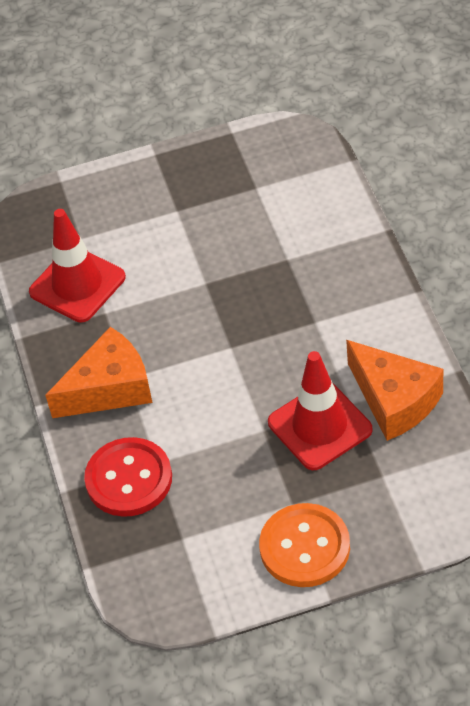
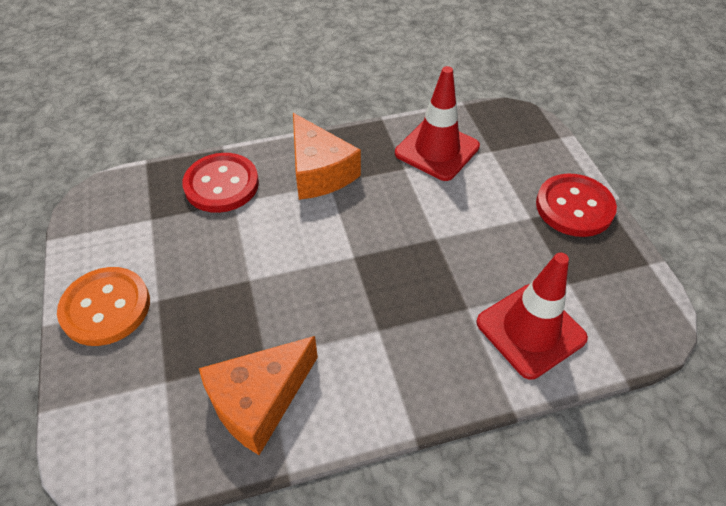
camera: 85 degrees right, 0 degrees up
red traffic cone [268,351,373,470] -> red traffic cone moved to [476,253,588,379]
none -> red button [536,174,617,237]

